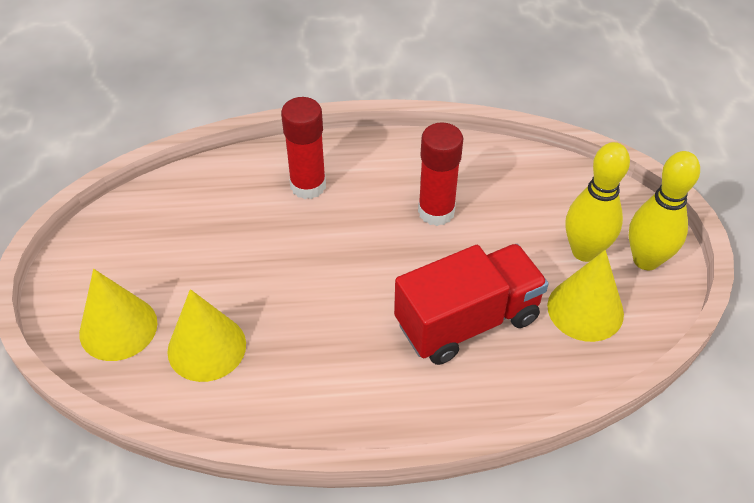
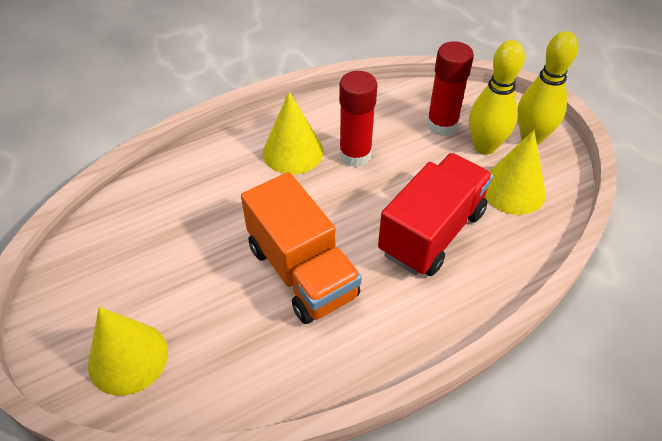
camera: 25 degrees left, 0 degrees up
yellow cone [167,289,246,382] -> yellow cone moved to [263,92,323,174]
red glue stick [281,97,326,199] -> red glue stick moved to [426,41,474,136]
none -> orange truck [241,172,362,324]

